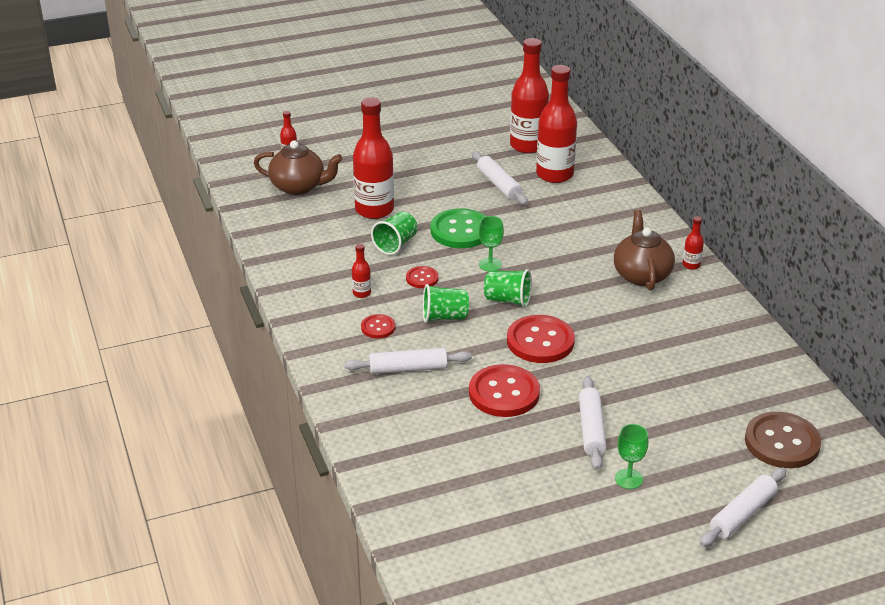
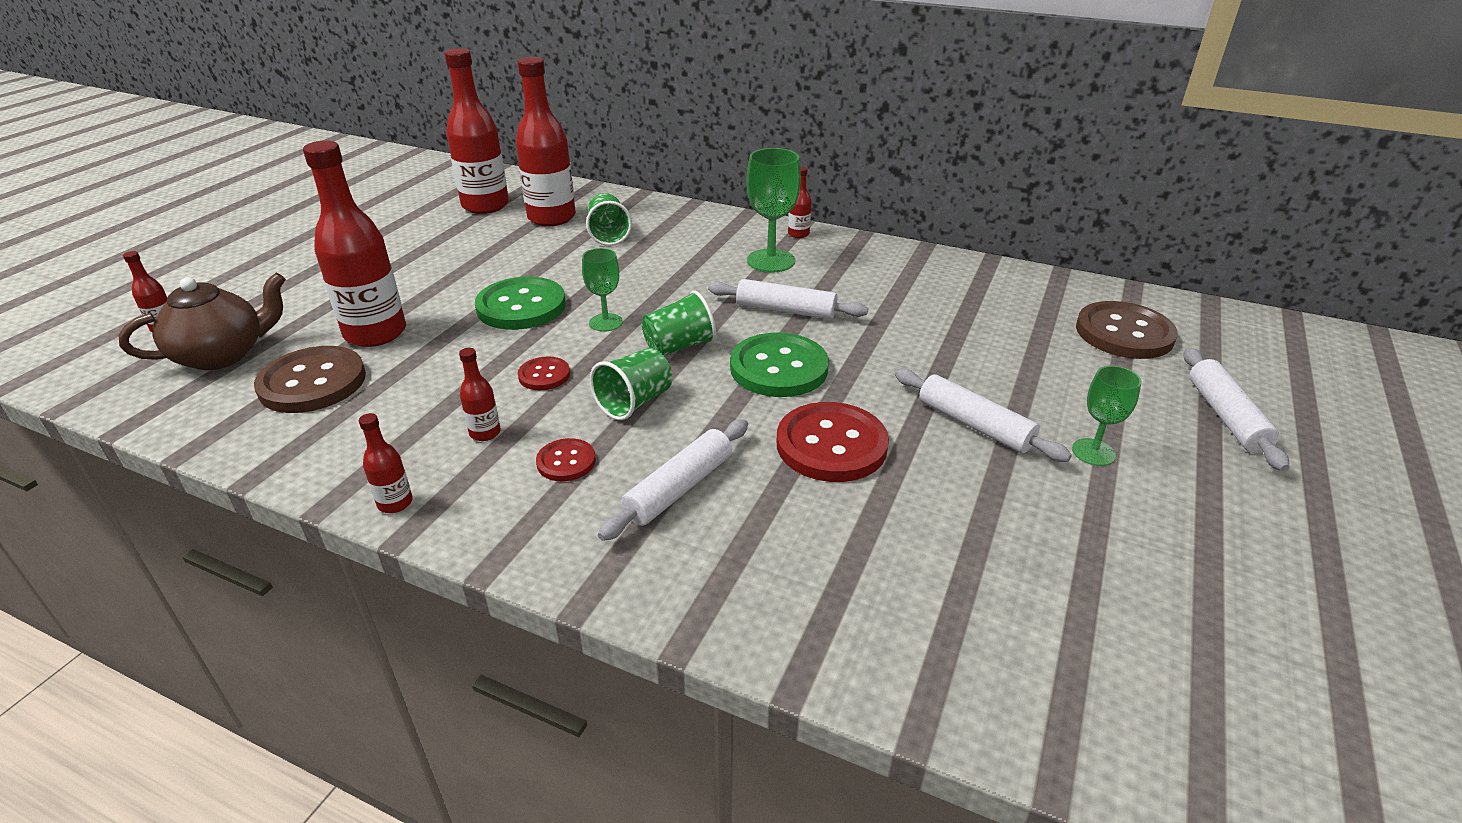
camera: 45 degrees left, 0 degrees up
green cup [371,212,418,255] -> green cup moved to [586,193,632,246]
white rolling pin [472,151,528,205] -> white rolling pin moved to [708,279,868,320]
red button [507,315,575,363] -> green button [730,333,829,397]
brown teapot [614,210,675,290] -> green goblet [746,148,801,273]
none -> brown button [254,346,366,413]
none -> red bottle [359,413,413,513]

